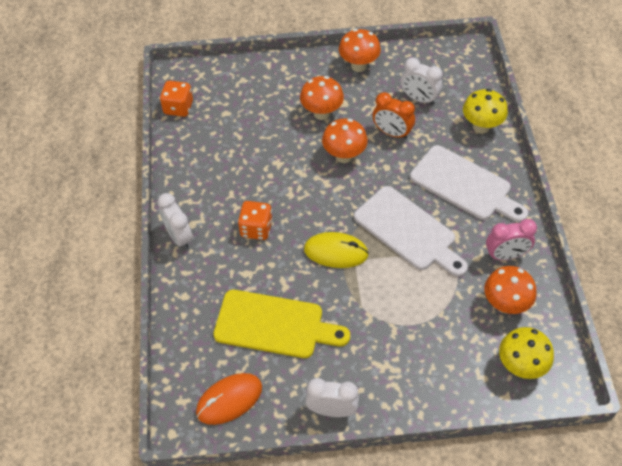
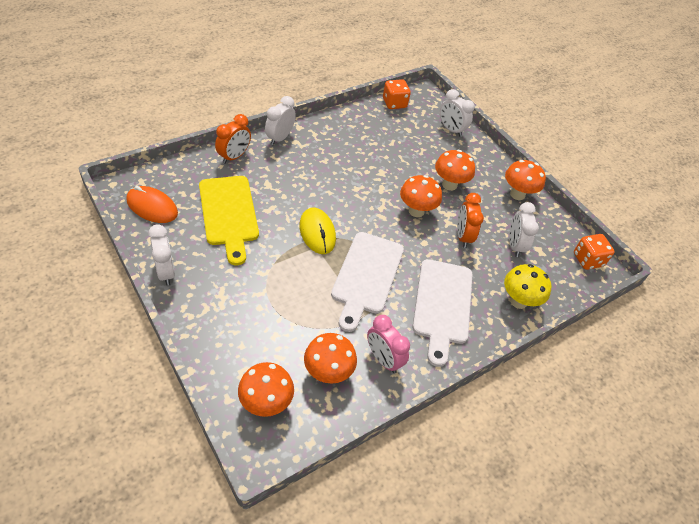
camera: 55 degrees right, 5 degrees down
orange dice [238,201,273,240] -> orange dice moved to [574,234,615,270]
yellow mushroom [499,327,554,379] -> orange mushroom [238,362,294,417]
none -> orange clock [215,114,251,164]
none -> white clock [440,89,475,137]

